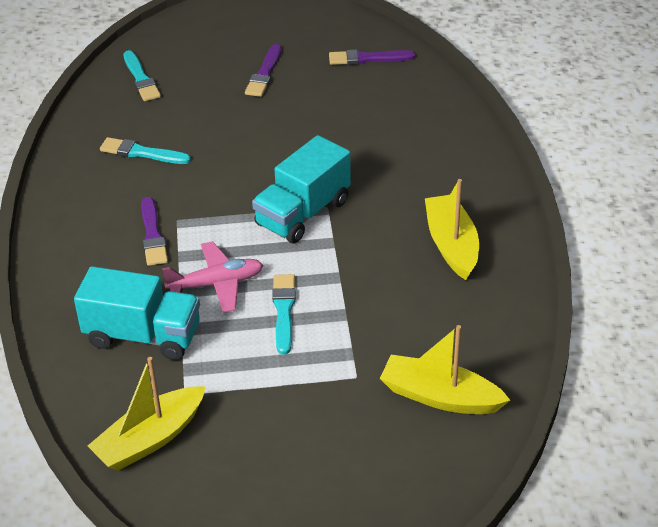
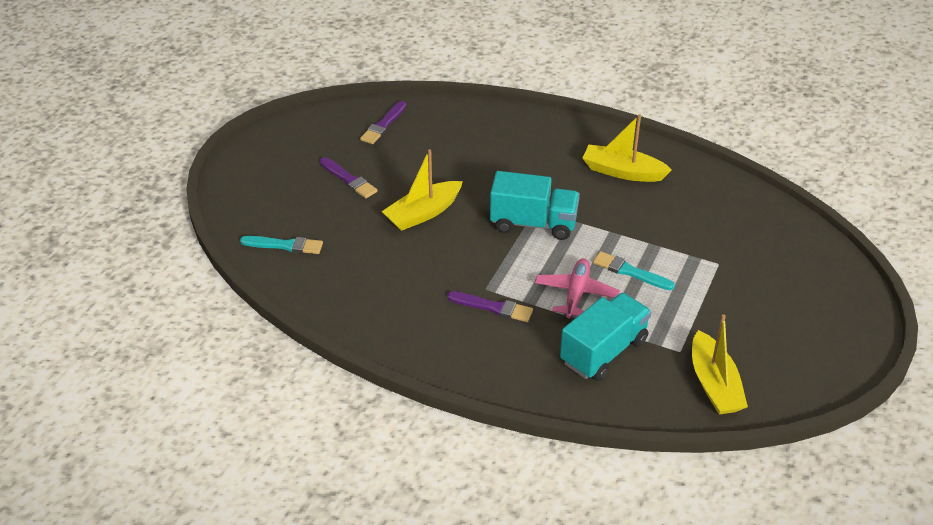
camera: 60 degrees left, 0 degrees up
turquoise brush [100,137,191,164] -> none
turquoise truck [252,135,351,243] -> turquoise truck turned 60 degrees counterclockwise [490,171,580,240]
yellow boat [380,325,510,414] -> yellow boat moved to [382,149,463,231]

